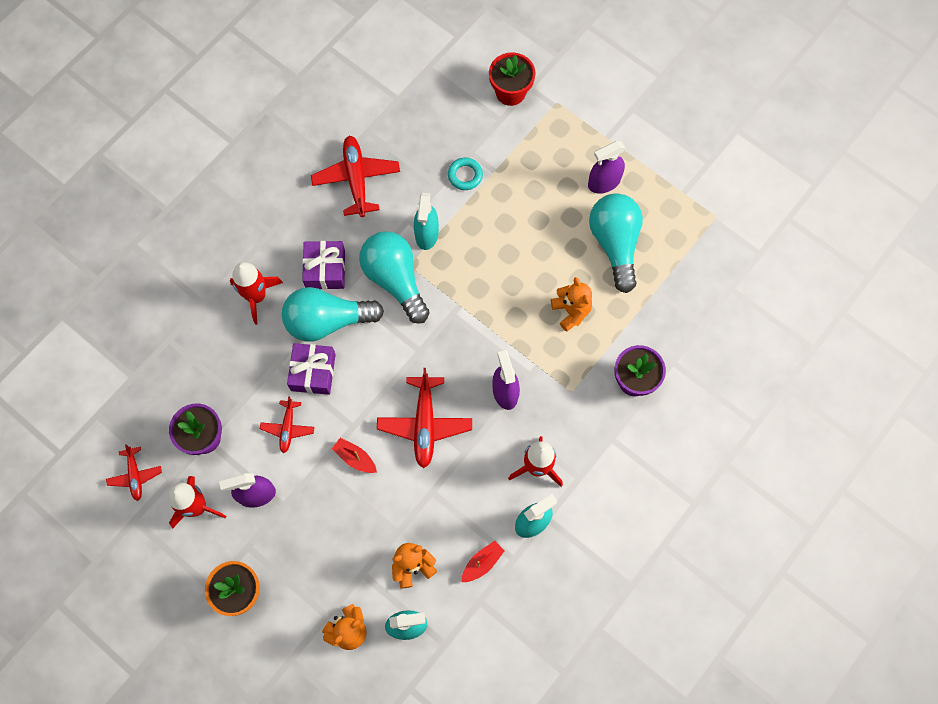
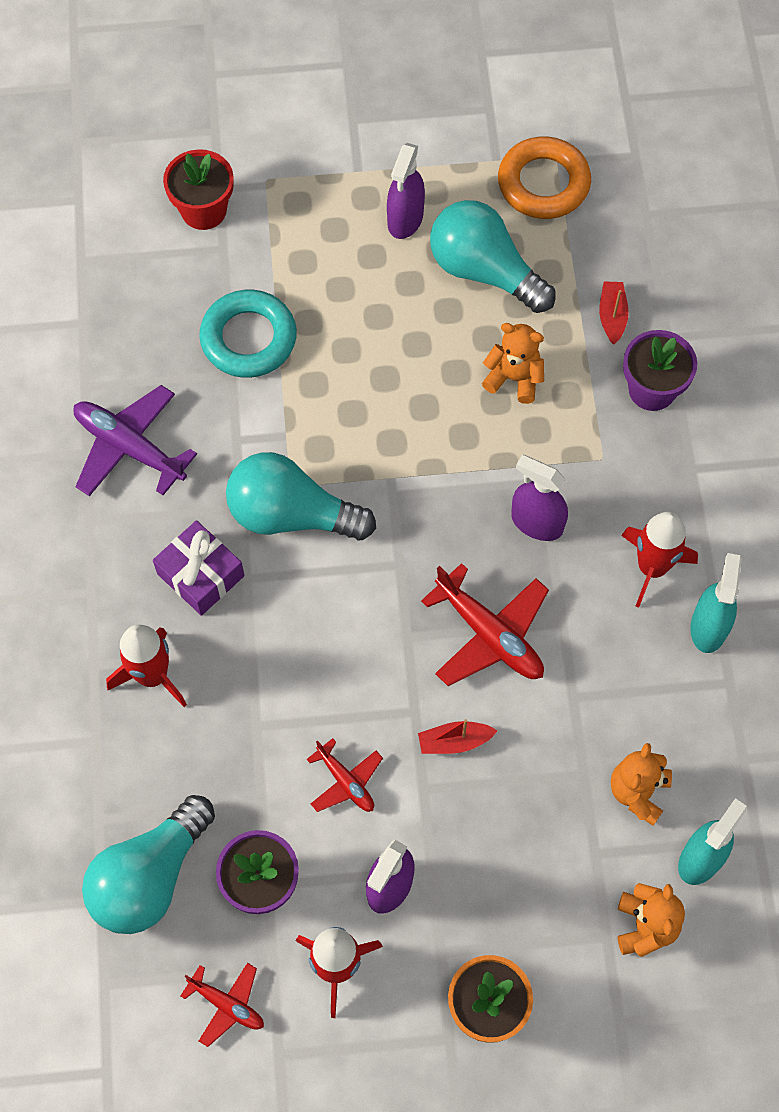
camera: 45 degrees left, 5 degrees down
turquoise light bulb [282,287,384,342] -> turquoise light bulb moved to [82,795,215,934]
purple gift [287,343,336,395] -> none
red plane [311,136,400,217] -> purple plane [73,385,197,496]
turquoise spray bottle [414,193,439,250] -> none
turquoise ring [448,158,483,190] -> turquoise ring [199,290,297,378], size x1.81
red boat [461,541,504,582] -> red boat moved to [599,282,629,344]
none -> orange ring [498,136,591,219]

